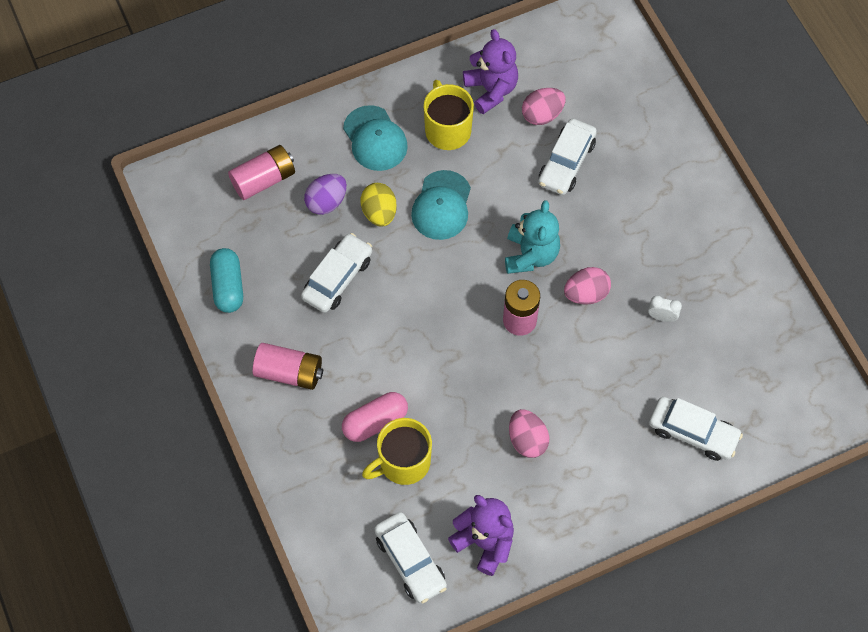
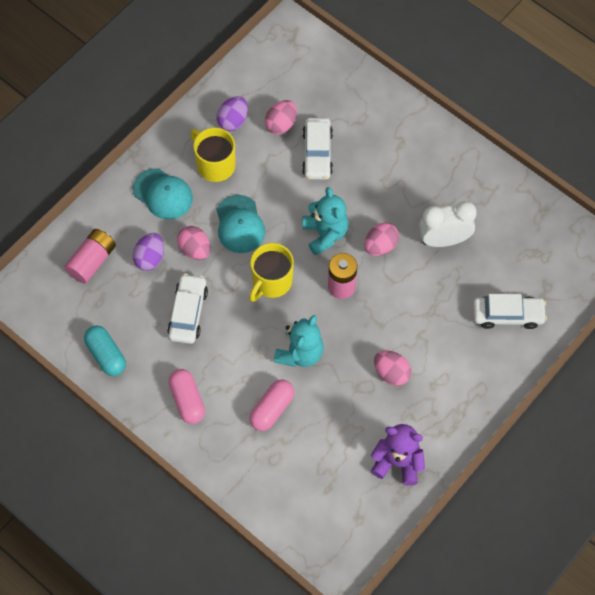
camera: 25 degrees left, 0 degrees up
pink battery [252,343,323,390] -> pink capsule [169,369,205,424]
yellow egg [360,183,397,227] -> pink egg [177,226,211,260]
yellow mug [362,418,432,485] -> yellow mug moved to [249,243,294,302]
white car [374,512,447,603] -> none
purple teddy bear [463,29,518,114] -> purple egg [217,96,248,131]
white clock [648,295,682,322] -> white clock [419,201,477,247], size x2.13
none -> turquoise teddy bear [274,315,324,367]

